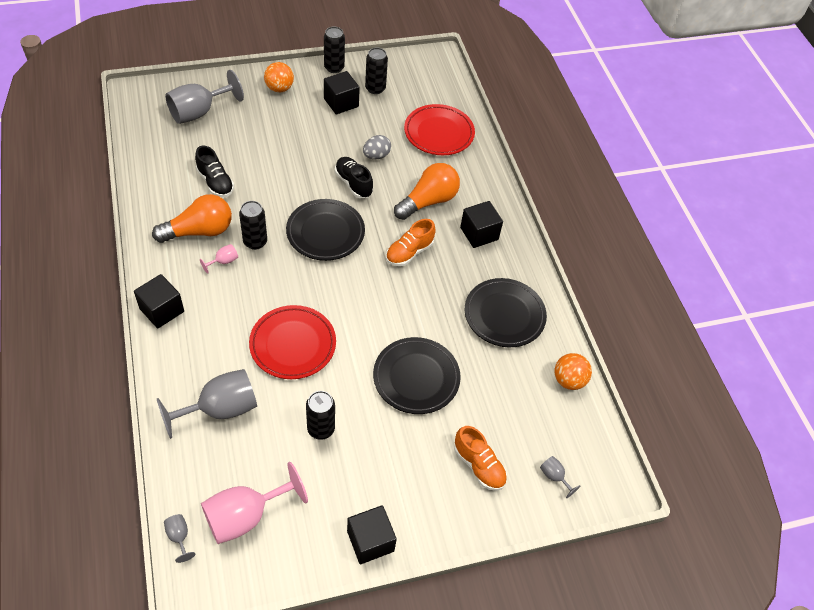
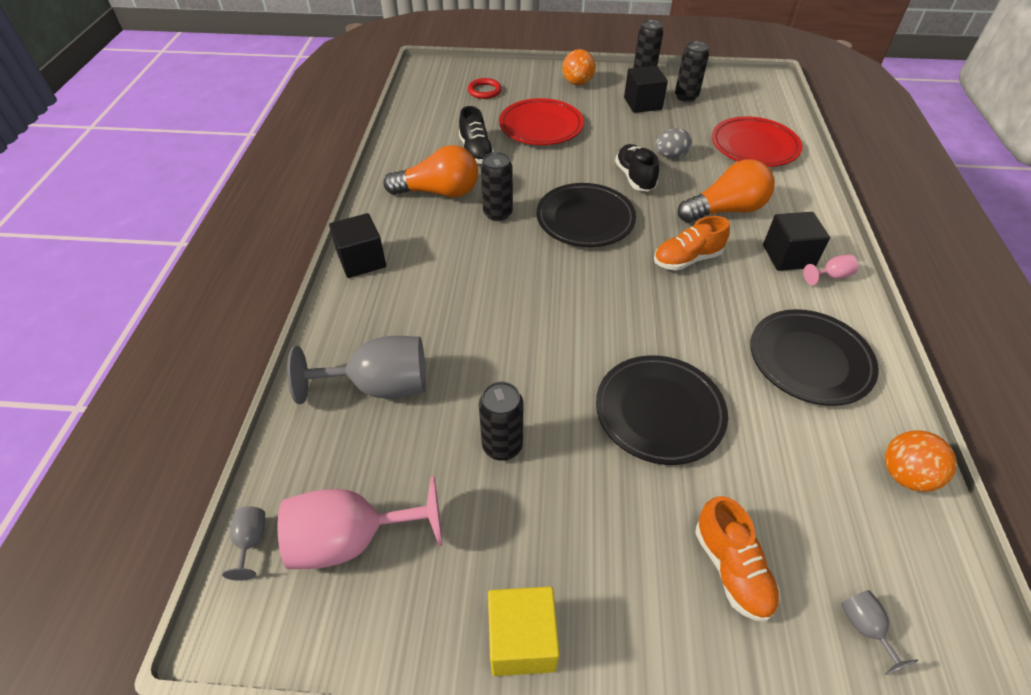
camera: 25 degrees right, 5 degrees down
grey goblet [165,70,244,124] -> red ring [468,78,502,99]
pink goblet [200,244,238,274] -> pink goblet moved to [804,254,858,285]
red plate [249,305,336,379] -> red plate moved to [499,98,584,145]
black cube [347,505,397,564] -> yellow cube [488,586,560,676]

